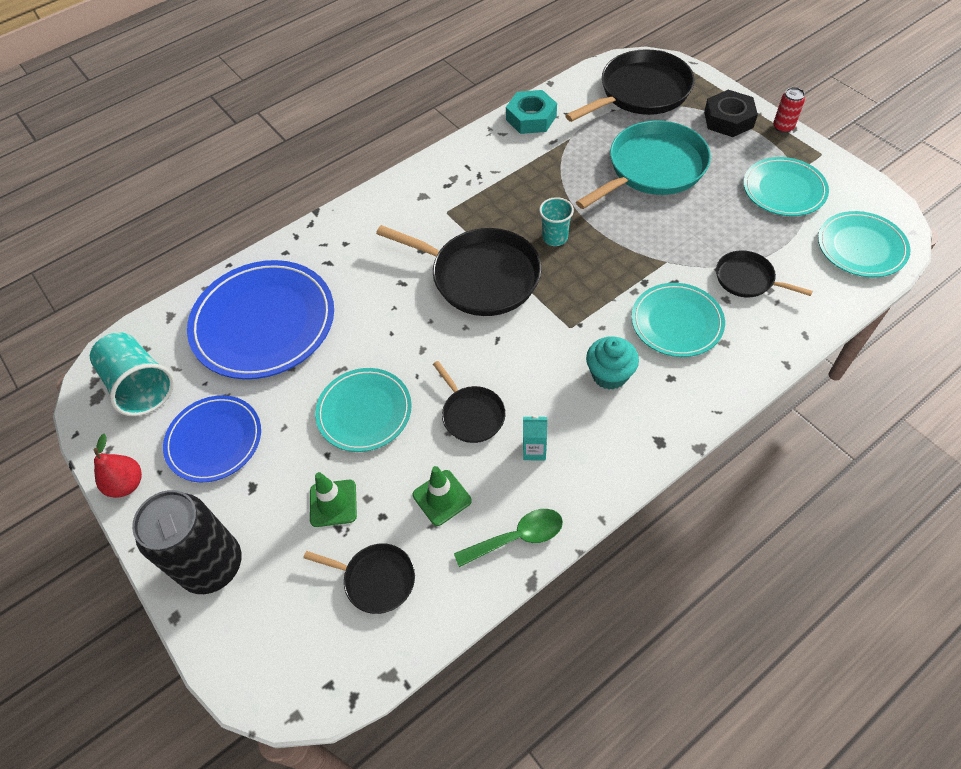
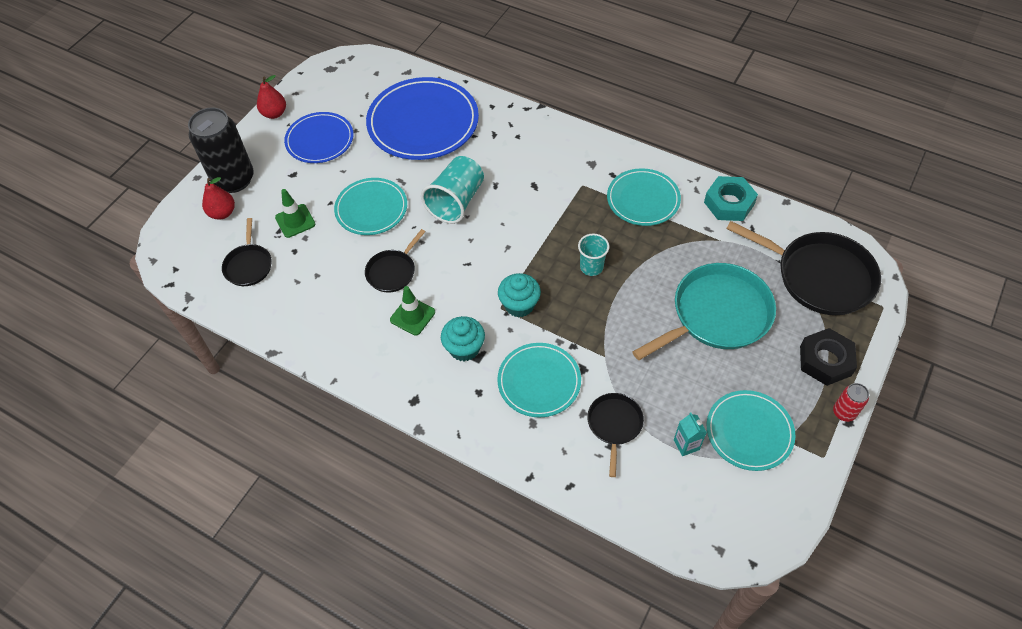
camera: 65 degrees right, 0 degrees up
turquoise cup [90,332,174,416] -> turquoise cup moved to [421,156,484,224]
black pan [376,225,542,316] -> none
green traffic cone [413,466,472,526] -> green traffic cone moved to [390,286,435,335]
green spoon [454,509,563,567] -> none
turquoise carton [523,415,547,461] -> turquoise carton moved to [674,413,707,456]
turquoise pan [576,121,711,209] -> turquoise pan turned 60 degrees counterclockwise [632,263,776,360]
turquoise plate [818,211,910,277] -> turquoise plate moved to [607,168,681,226]
none -> red pear [202,177,235,219]
none -> turquoise cupcake [498,273,541,317]

